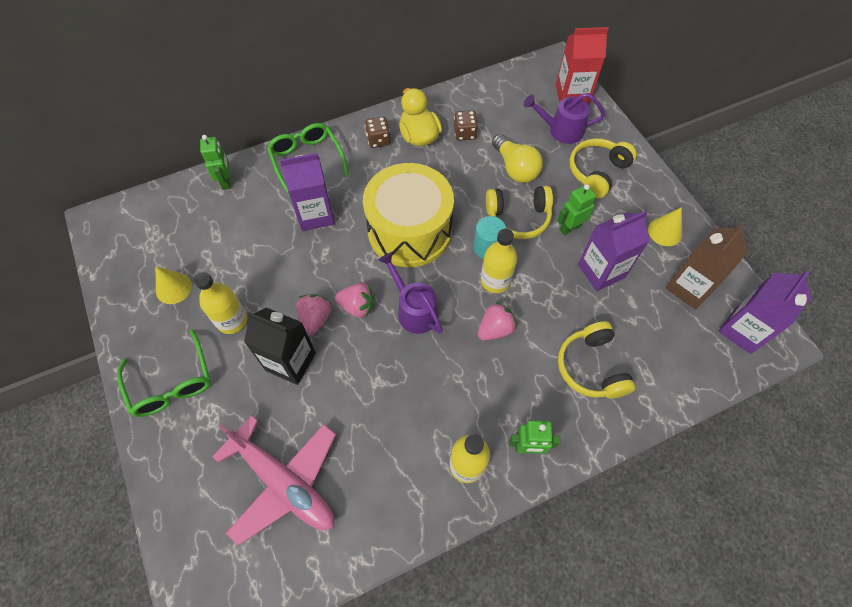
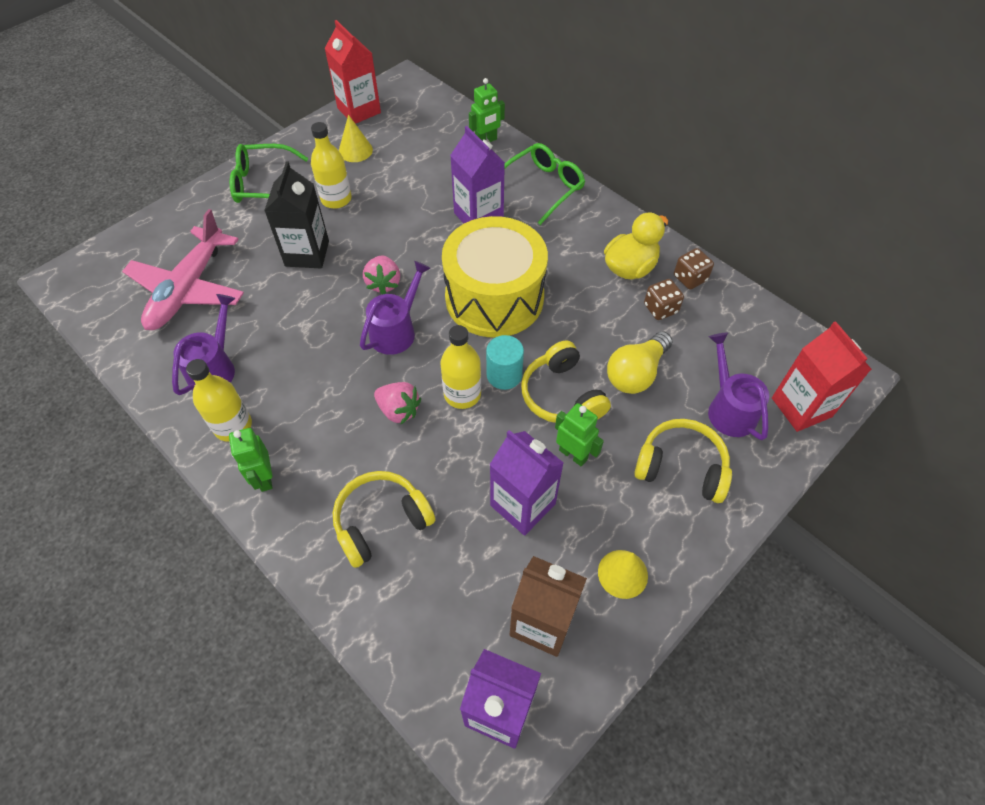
camera: 70 degrees right, 5 degrees down
green glasses [117,330,211,417] -> green glasses turned 45 degrees clockwise [230,144,309,203]
pink strawberry [296,294,331,335] -> none
brown dice [365,117,391,148] -> brown dice moved to [674,248,714,289]
none -> purple watering can [172,294,236,395]
none -> red carton [324,20,381,124]

